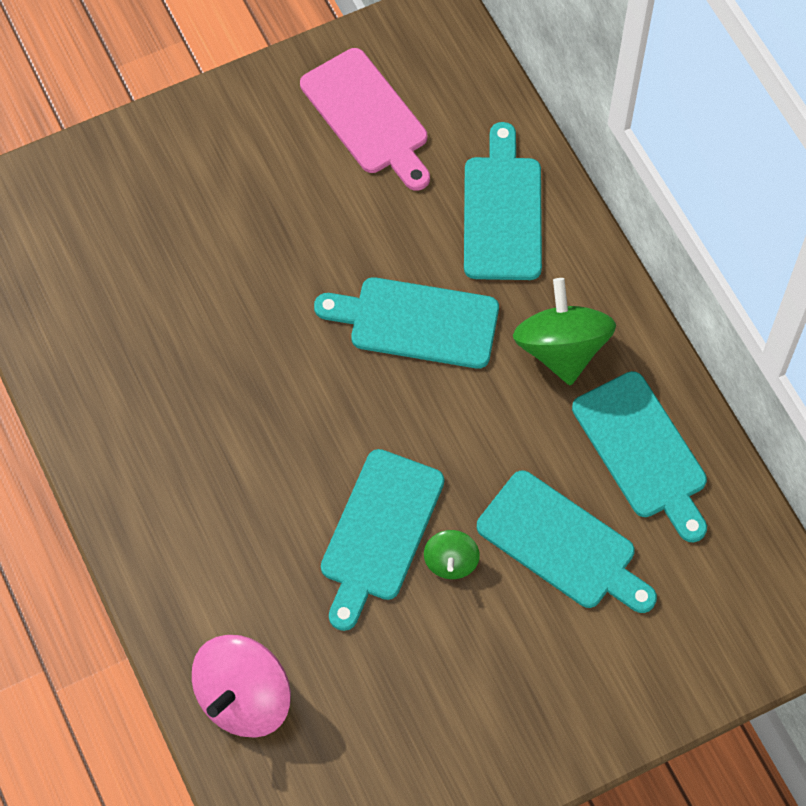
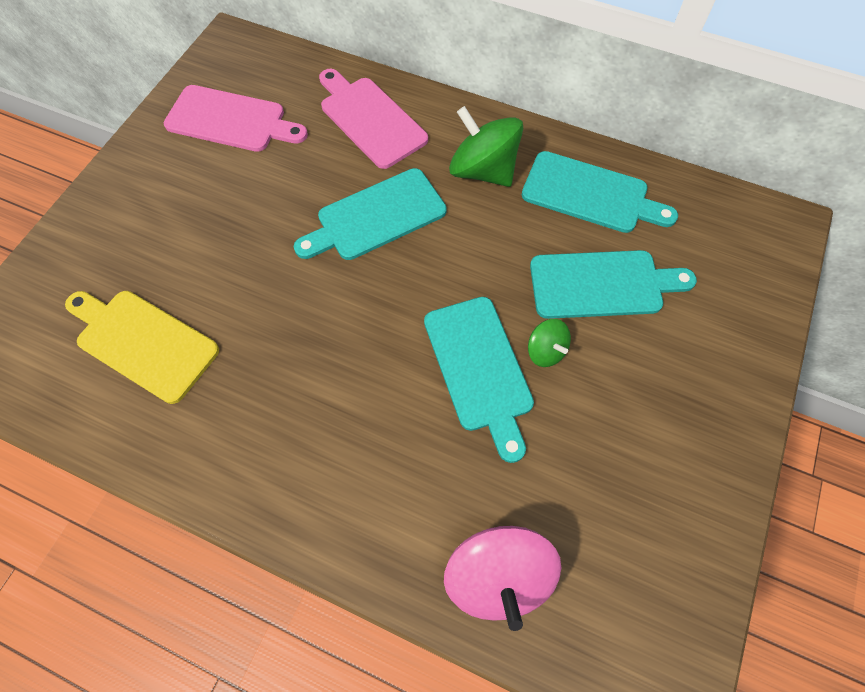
camera: 40 degrees left, 0 degrees up
turquoise cutting board [464,122,542,280] -> pink cutting board [319,69,428,169]
none -> yellow cutting board [65,291,219,404]

